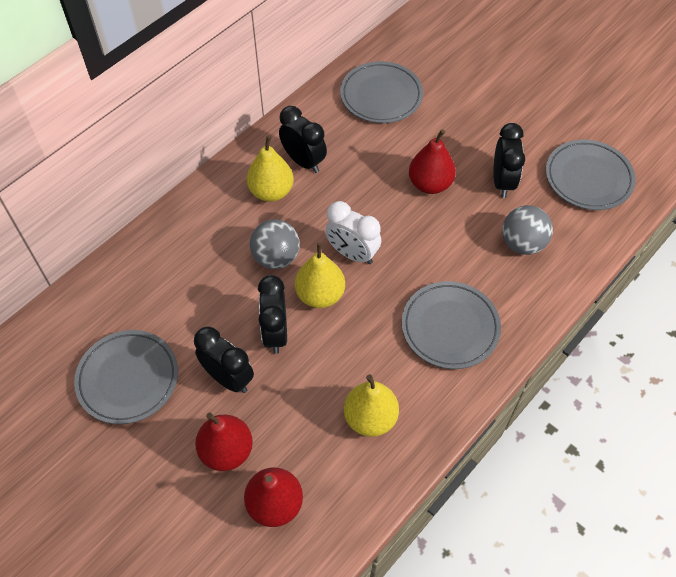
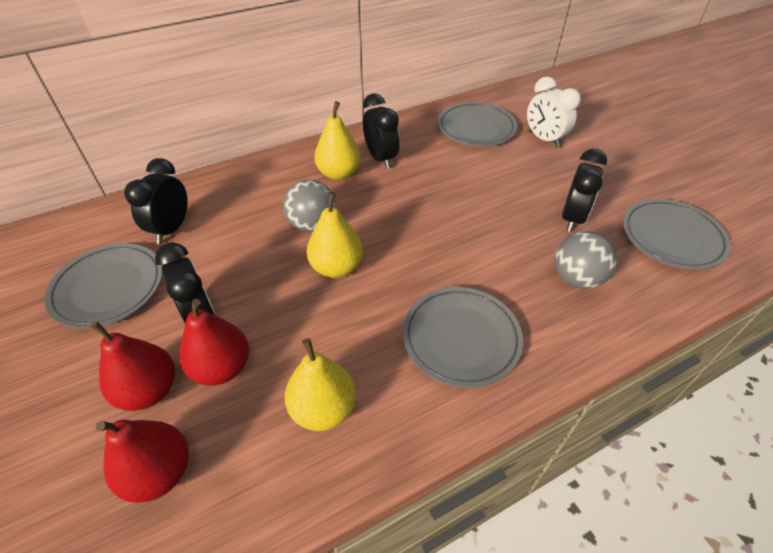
camera: 20 degrees right, 10 degrees down
black clock [258,275,287,354] -> black clock moved to [124,158,188,244]
white clock [325,201,381,264] -> white clock moved to [527,76,581,148]
red pear [409,129,456,194] -> red pear moved to [179,299,249,386]

